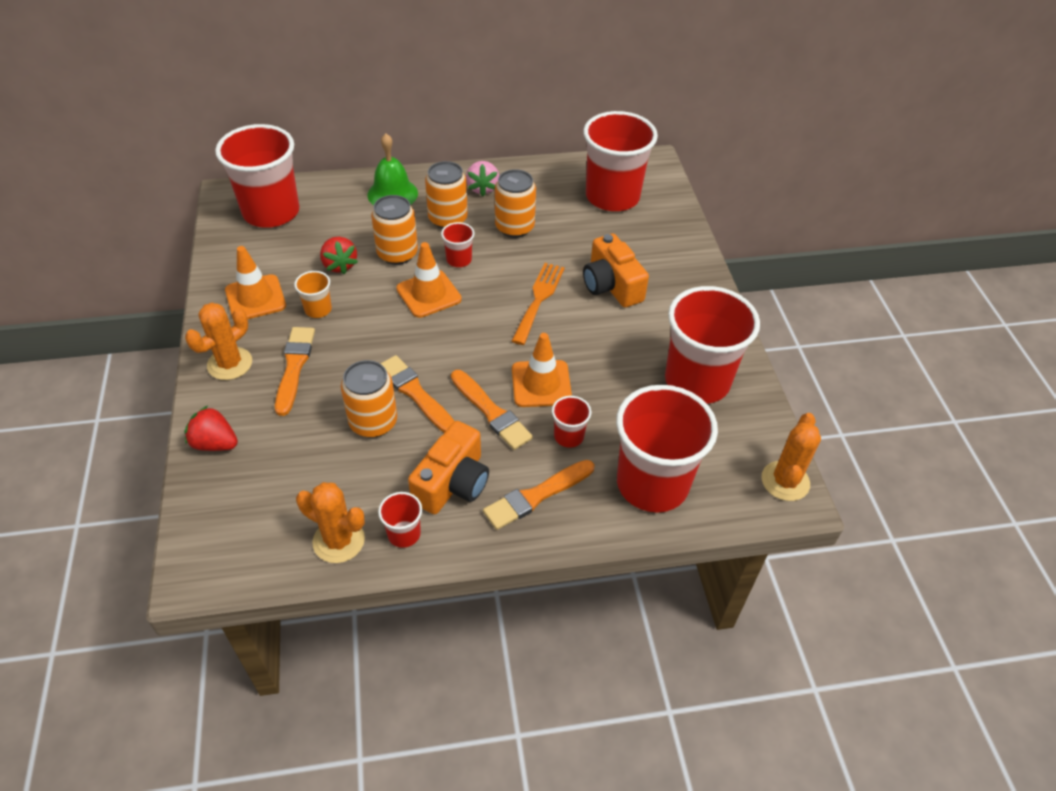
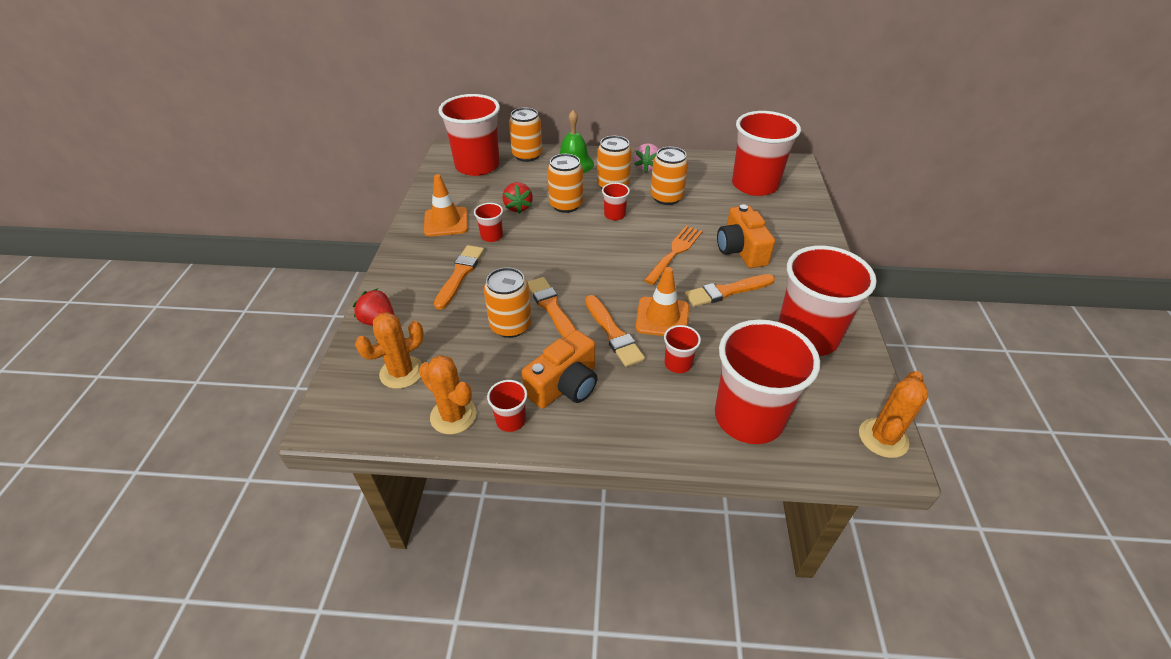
camera: 15 degrees right, 5 degrees down
orange cactus [185,303,252,380] -> orange cactus moved to [355,312,424,389]
orange cup [294,271,332,318] -> red cup [474,203,503,242]
orange traffic cone [396,242,462,318] -> none
orange brush [483,460,595,530] -> orange brush moved to [685,274,775,307]
none -> orange can [509,107,542,162]

